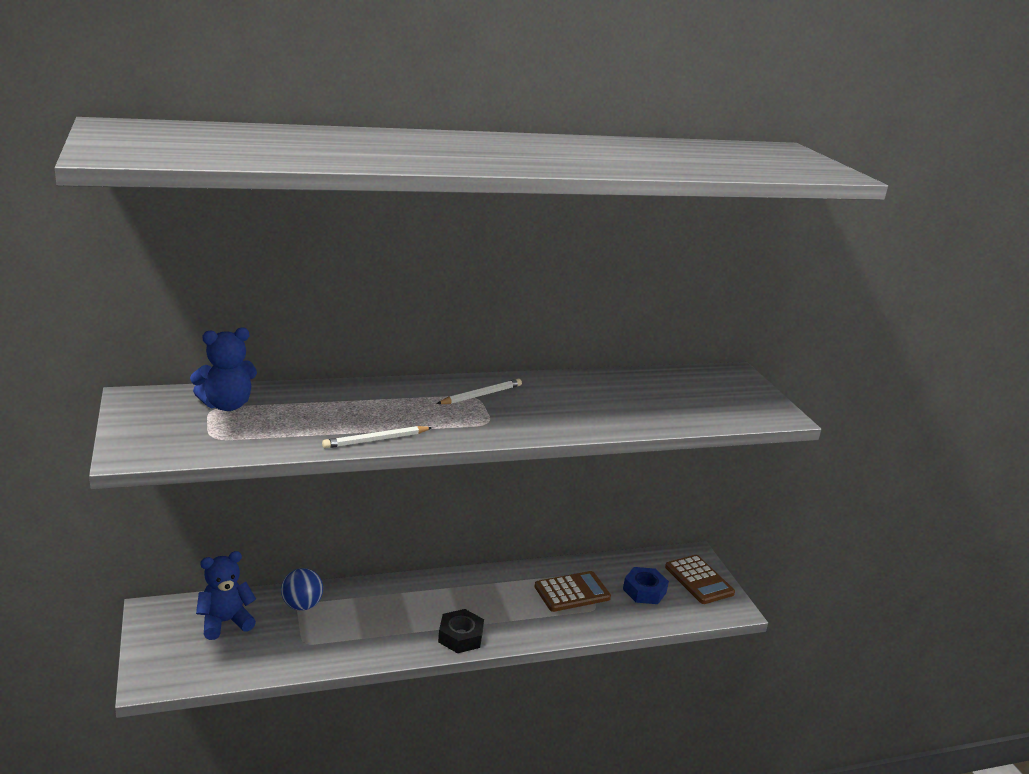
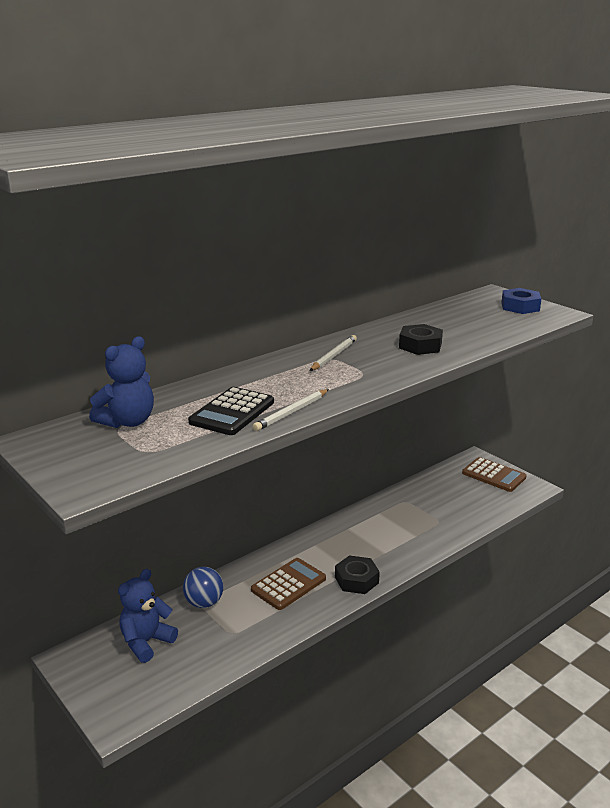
camera: 20 degrees left, 0 degrees up
brown calculator [534,571,611,612] -> brown calculator moved to [251,558,326,610]
blue nut [623,567,669,604] -> blue nut moved to [501,288,542,314]
none -> black calculator [188,387,274,435]
none -> black nut [399,324,443,355]

